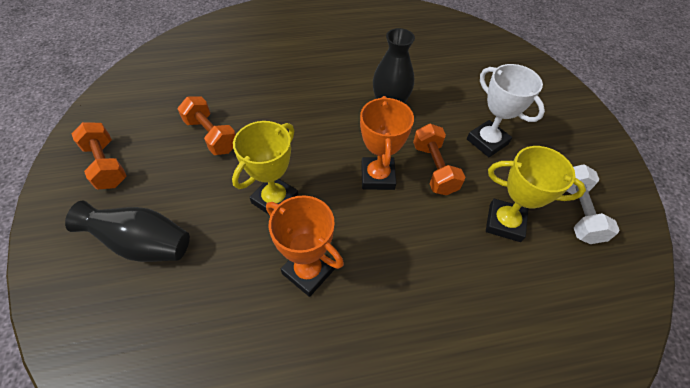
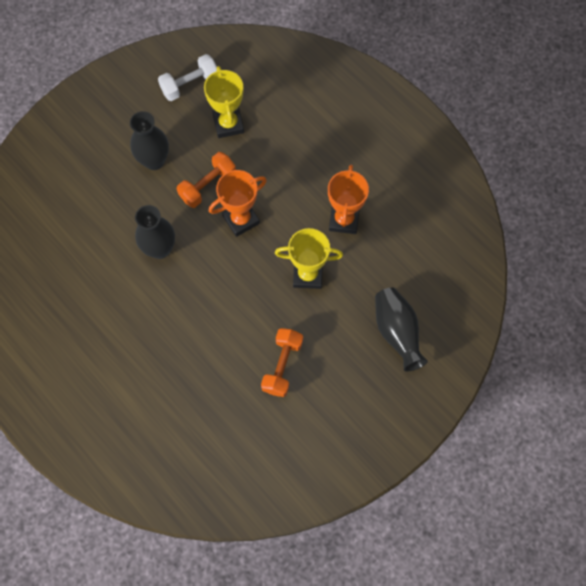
camera: 120 degrees left, 15 degrees up
orange dumbbell [72,122,127,189] -> none
white trophy [467,64,545,157] -> black vase [130,111,169,170]

